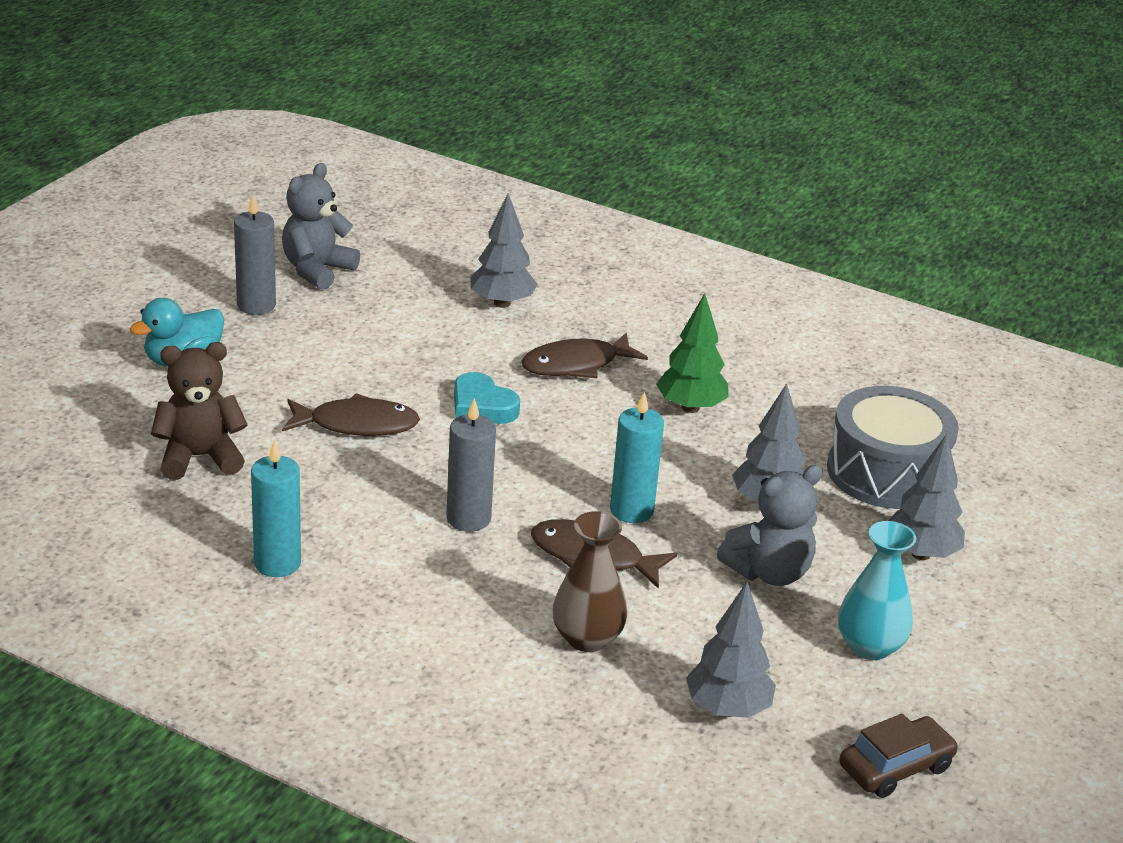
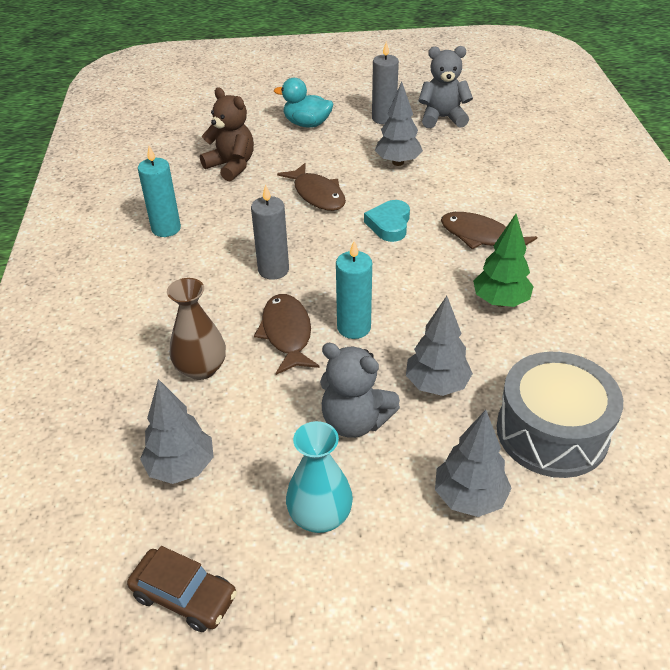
camera: 60 degrees right, 10 degrees up
grey tree [470,193,538,308] -> grey tree moved to [375,82,423,166]

